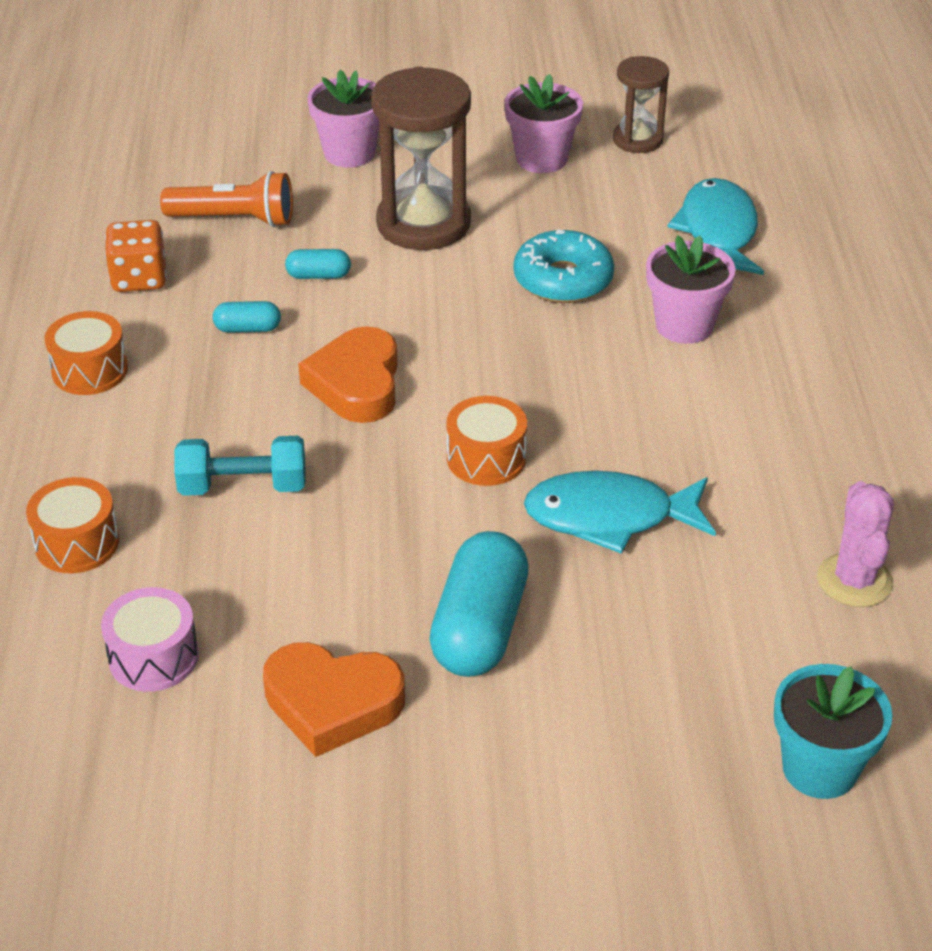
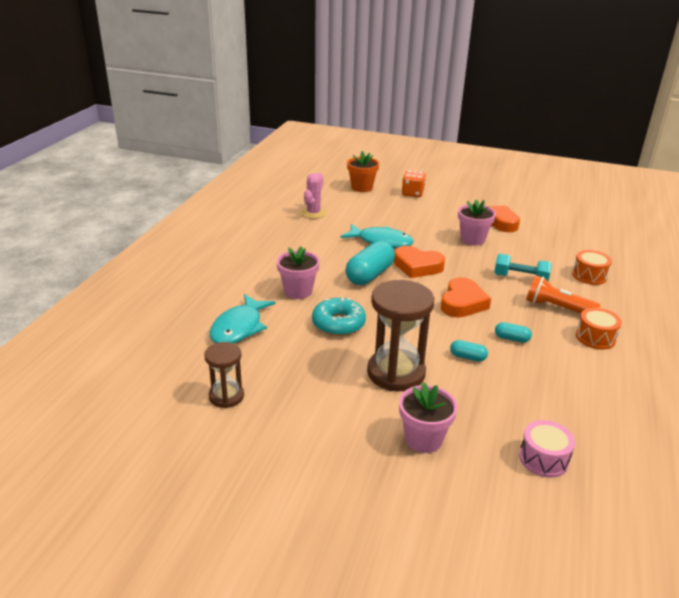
camera: 160 degrees left, 10 degrees down
pink drum [101,587,199,692] -> pink drum moved to [519,420,575,478]
orange dice [105,220,167,292] -> orange dice moved to [402,170,426,197]
orange flashlight [160,171,293,227] -> orange flashlight moved to [526,275,600,313]
turquoise capsule [429,531,529,677] -> turquoise capsule moved to [345,241,395,285]
orange drum [446,396,527,486] -> orange heart [394,246,445,278]
pink flower pot [504,74,583,173] -> pink flower pot moved to [458,200,496,245]
turquoise flower pot [774,664,892,799] -> orange flower pot [347,151,379,192]

